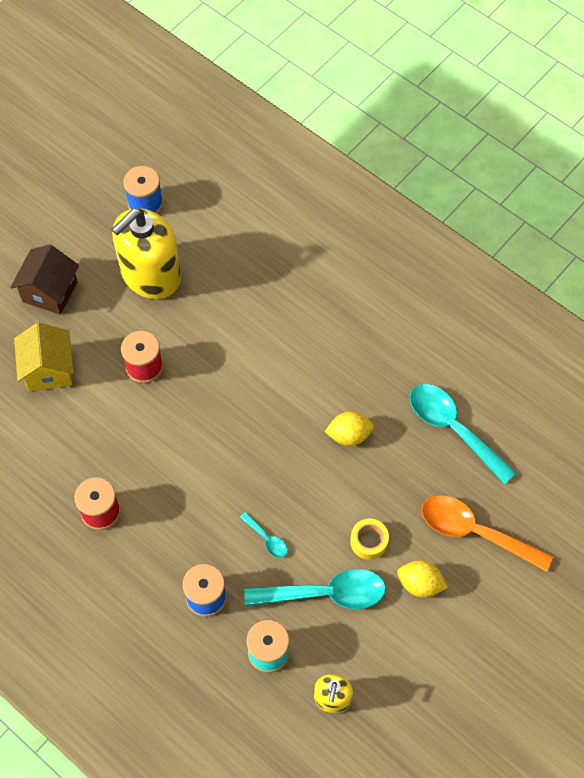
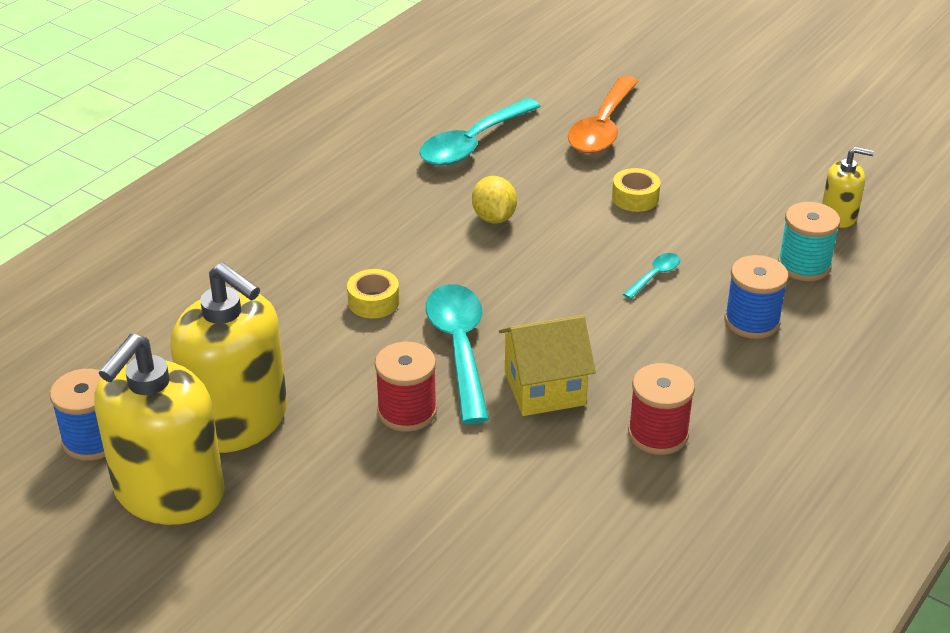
camera: 95 degrees left, 25 degrees down
brown house [11,245,79,315] -> none
yellow house [14,323,73,391] -> yellow house moved to [499,315,596,416]
turquoise spoon [244,569,386,609] -> turquoise spoon moved to [426,284,489,424]
yellow lemon [397,560,448,597] -> none
none -> yellow soap dispenser [94,334,225,525]
none -> yellow tape [347,269,399,318]

